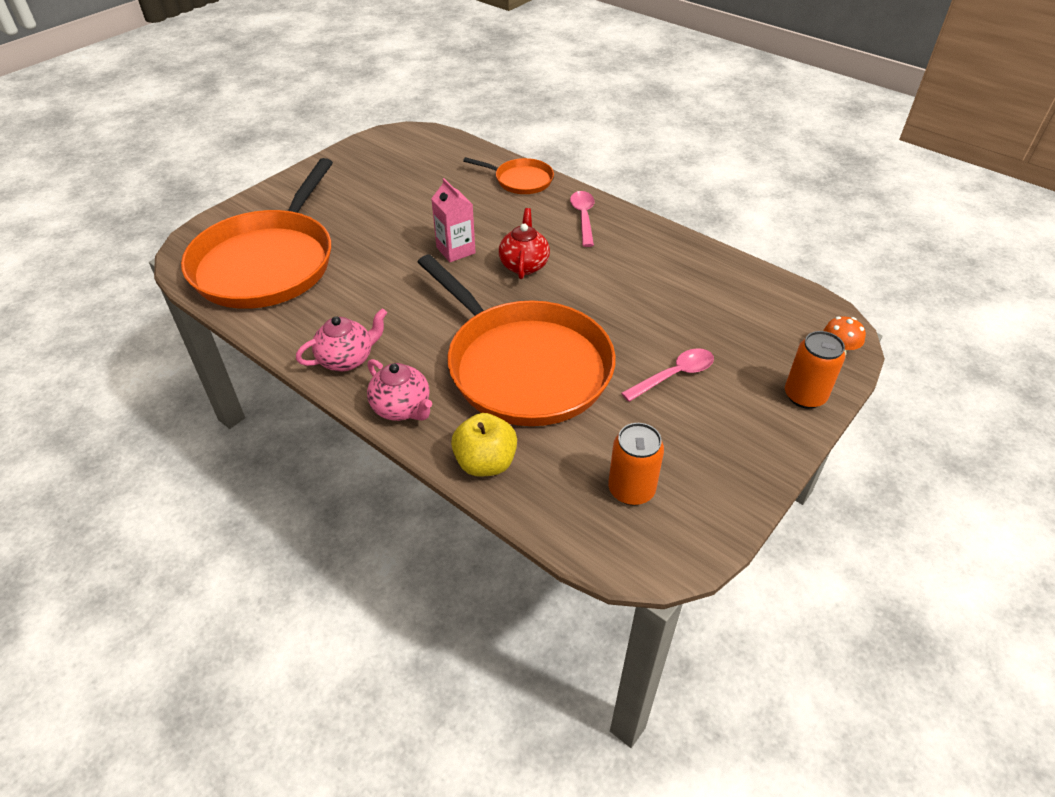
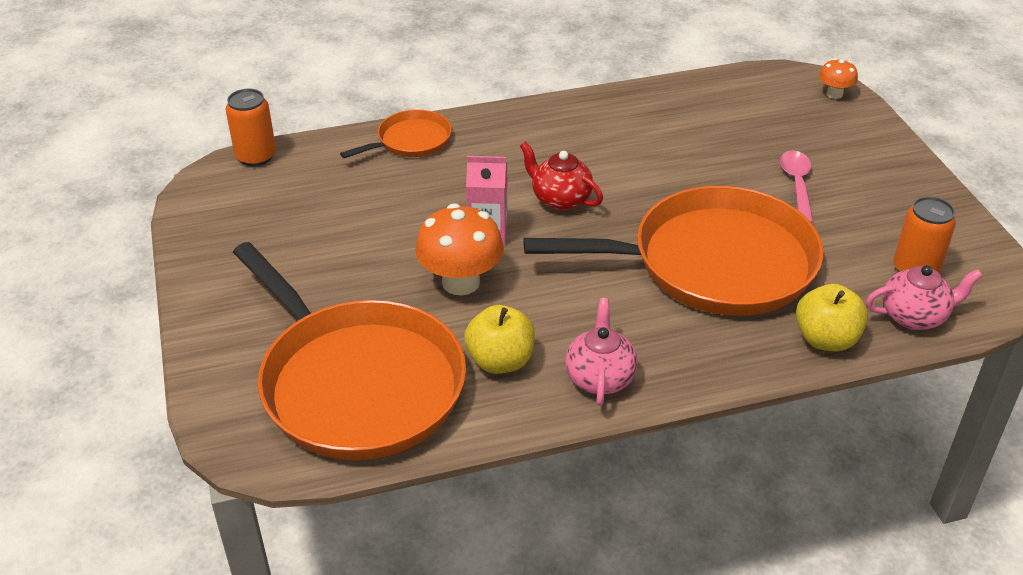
camera: 55 degrees left, 5 degrees down
pink teapot [367,359,432,421] -> pink teapot moved to [866,265,983,330]
pink spoon [570,191,594,247] -> none
orange can [785,331,845,409] -> orange can moved to [225,89,276,166]
none -> orange mushroom [415,203,504,295]
none -> yellow apple [464,305,535,374]

